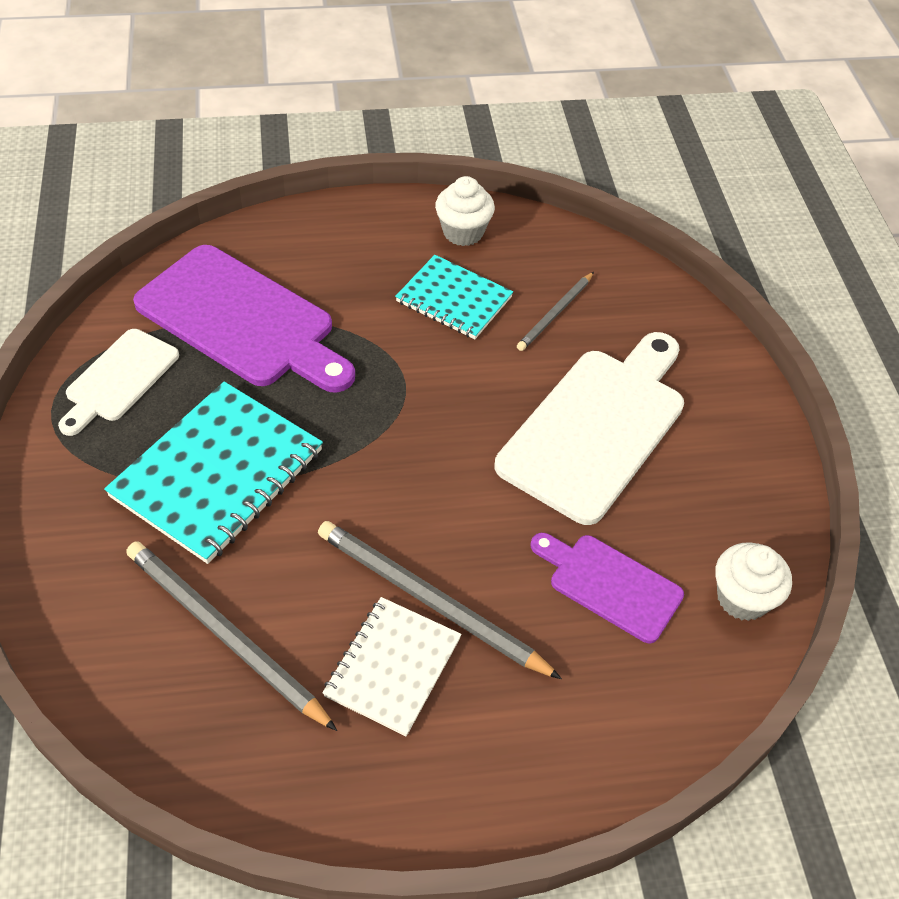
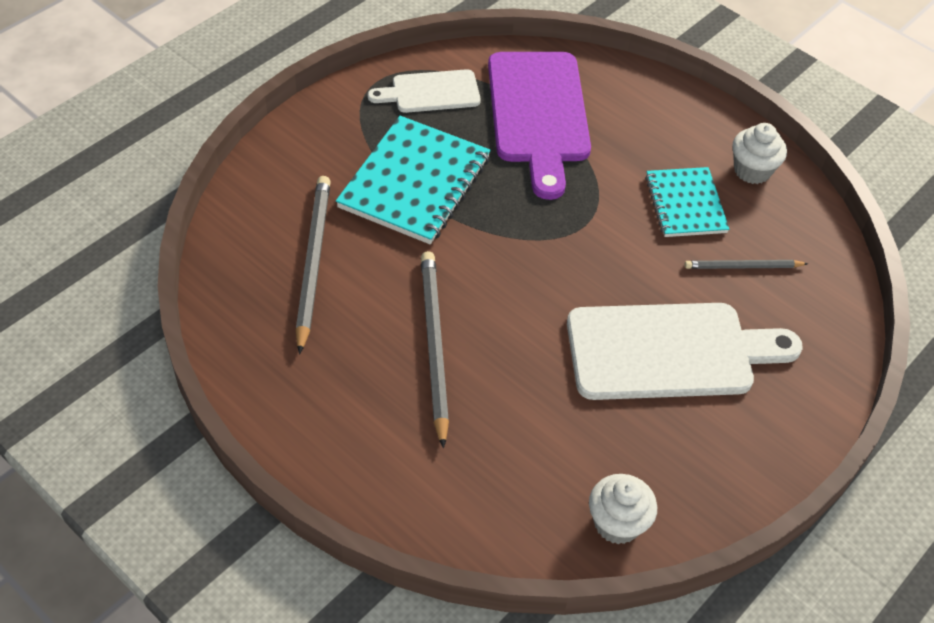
camera: 50 degrees right, 0 degrees up
turquoise notebook [104,382,323,564] -> turquoise notebook turned 60 degrees counterclockwise [336,116,491,244]
white notebook [322,597,462,736] -> none
purple cutting board [531,533,684,643] -> none

